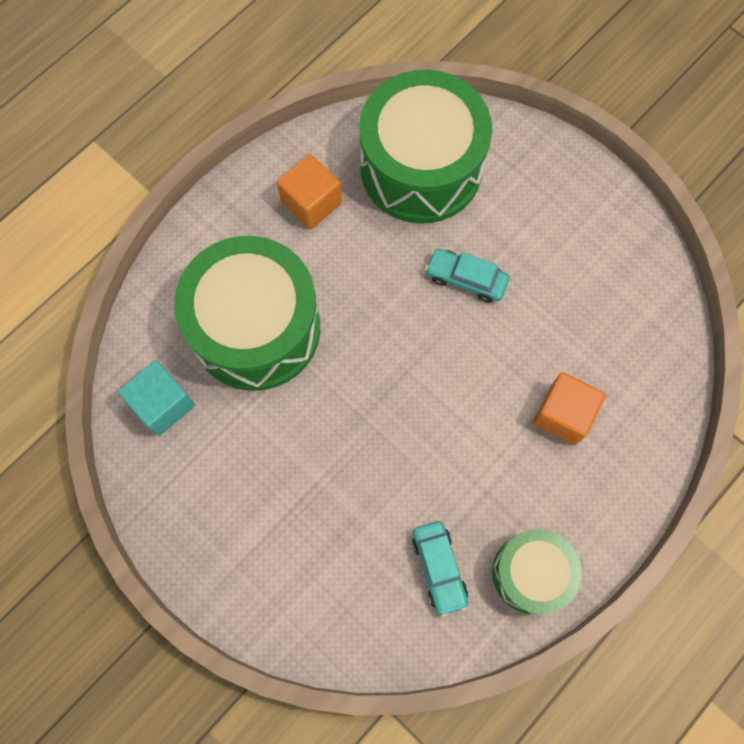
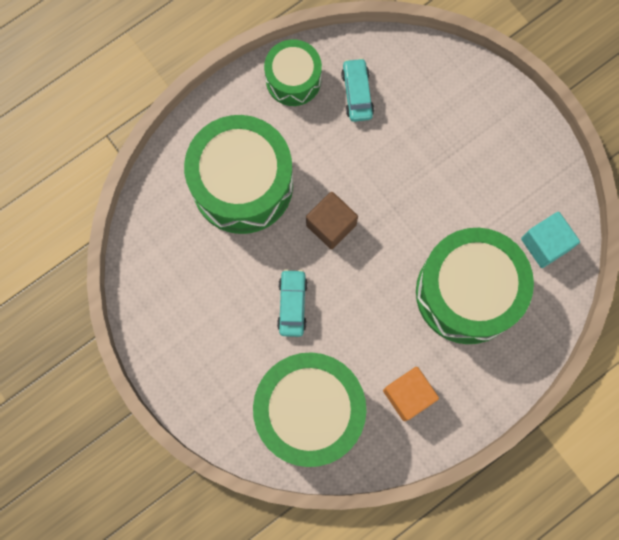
camera: 170 degrees left, 5 degrees up
turquoise car [425,248,510,303] -> turquoise car turned 120 degrees counterclockwise [277,269,308,337]
orange cube [533,372,606,445] -> green drum [184,115,293,234]
none -> brown cube [306,192,358,249]

